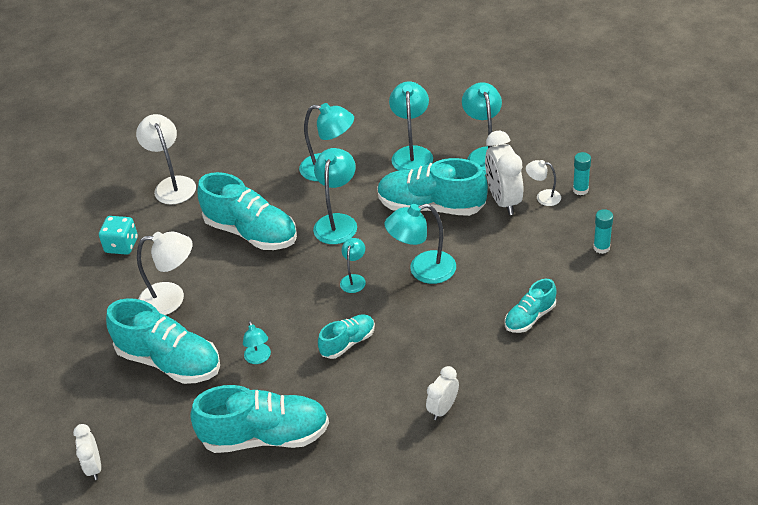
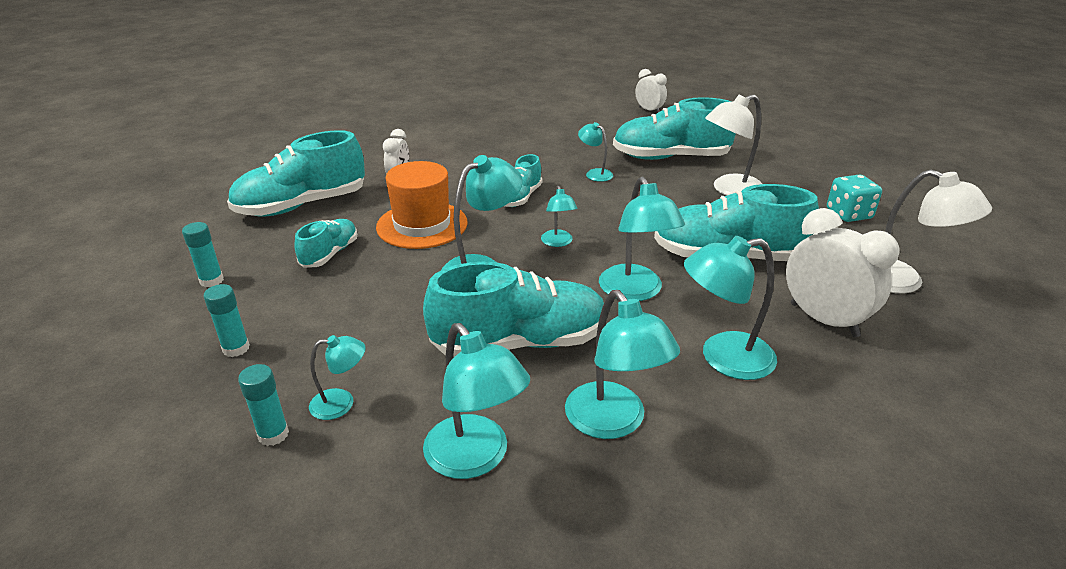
camera: 150 degrees right, 10 degrees down
turquoise shoe [190,385,329,453] -> turquoise shoe moved to [227,130,365,216]
white clock [485,131,523,215] -> white clock moved to [786,208,900,337]
white lamp [526,160,561,206] -> turquoise lamp [309,335,365,420]
none -> turquoise glue stick [182,222,224,287]
none -> orange hat [376,161,468,249]

